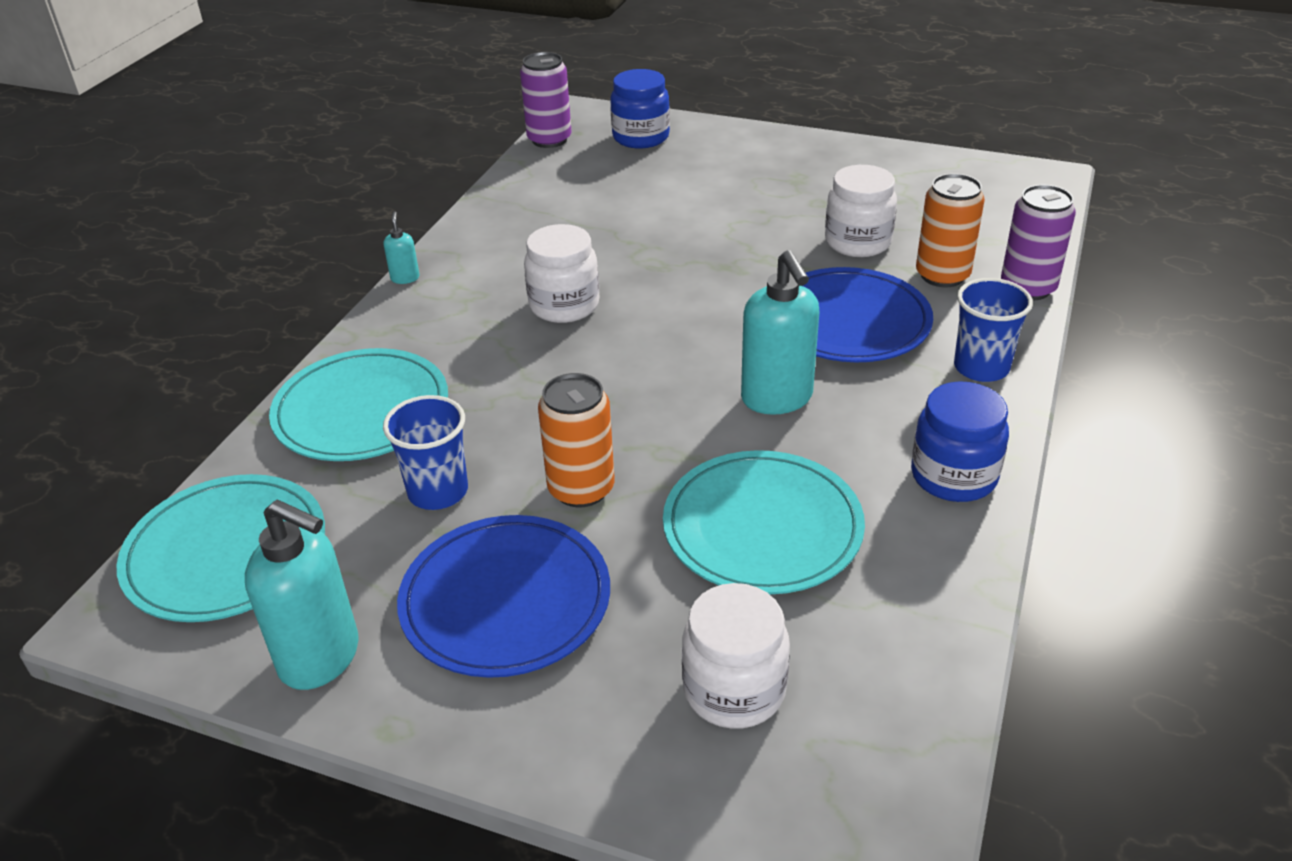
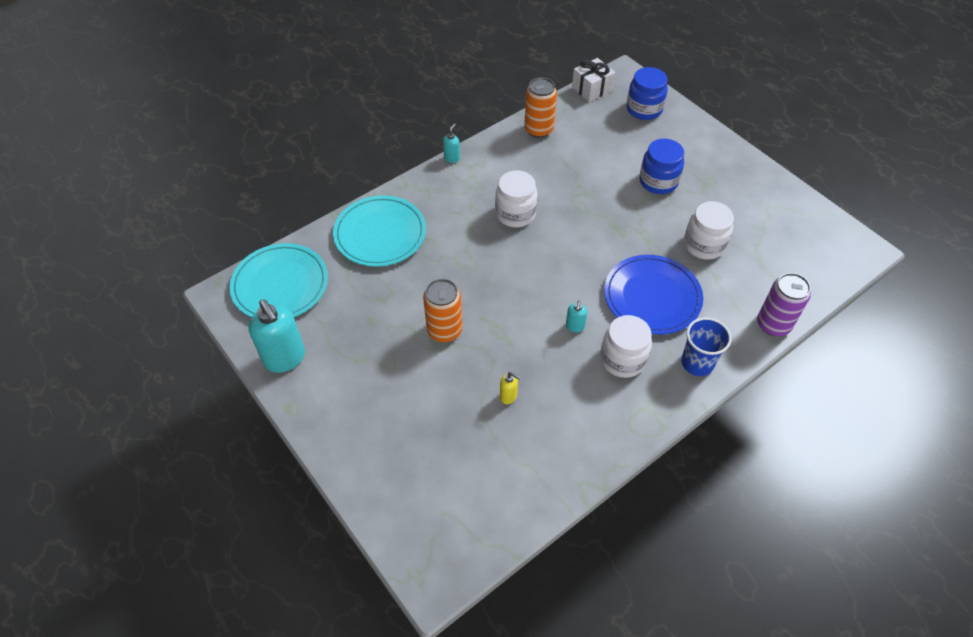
camera: 30 degrees right, 15 degrees up
blue cup [383,395,468,510] -> none
blue plate [397,515,610,678] -> none
purple can [520,52,572,148] -> white gift [572,58,615,102]
turquoise plate [663,450,865,594] -> yellow soap dispenser [500,372,521,404]
white jar [682,583,790,729] -> white jar moved to [600,315,652,378]
turquoise soap dispenser [741,250,819,415] -> turquoise soap dispenser [566,300,588,332], size x0.46
blue jar [911,381,1009,502] -> blue jar moved to [639,138,684,194]
orange can [916,173,985,287] -> orange can moved to [524,77,557,138]

